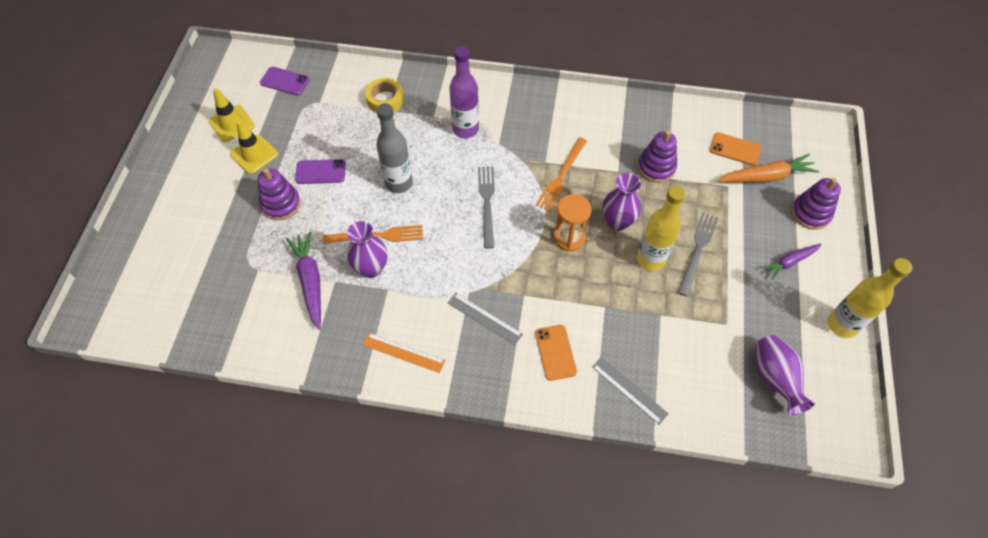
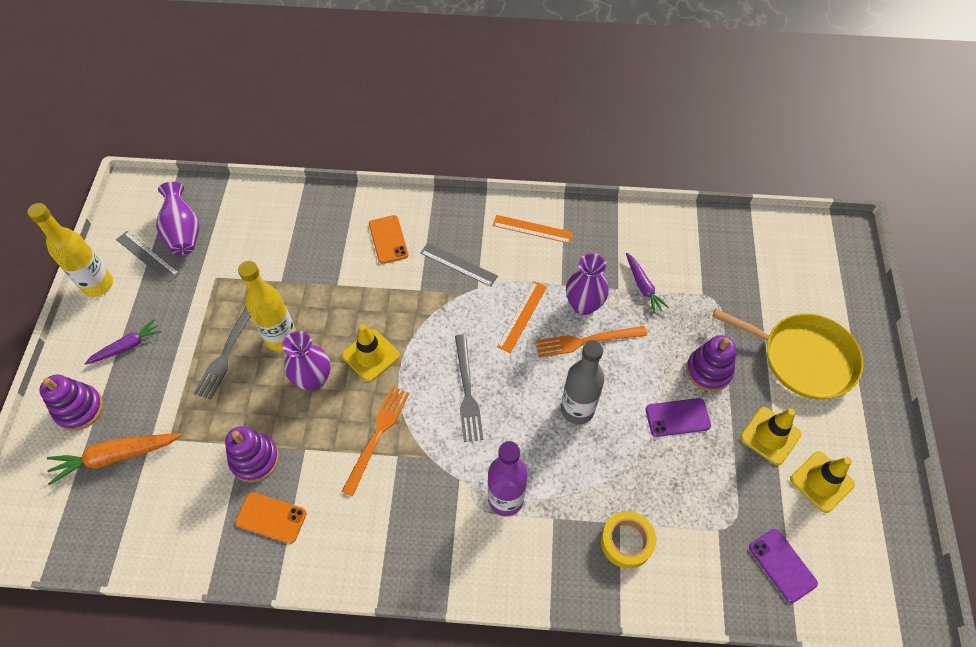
camera: 175 degrees right, 0 degrees up
purple phone [260,67,310,96] -> purple phone turned 45 degrees clockwise [749,529,818,603]
purple carrot [286,232,321,330] -> purple carrot [626,253,669,314], size x0.64
orange hourglass [554,194,592,252] -> yellow traffic cone [342,324,400,382]
grey ruler [592,357,669,425] -> grey ruler moved to [116,231,180,283]
orange phone [710,132,762,166] -> orange phone moved to [235,492,307,544]
none -> orange ruler [497,281,547,353]
none -> yellow pan [712,309,863,399]

